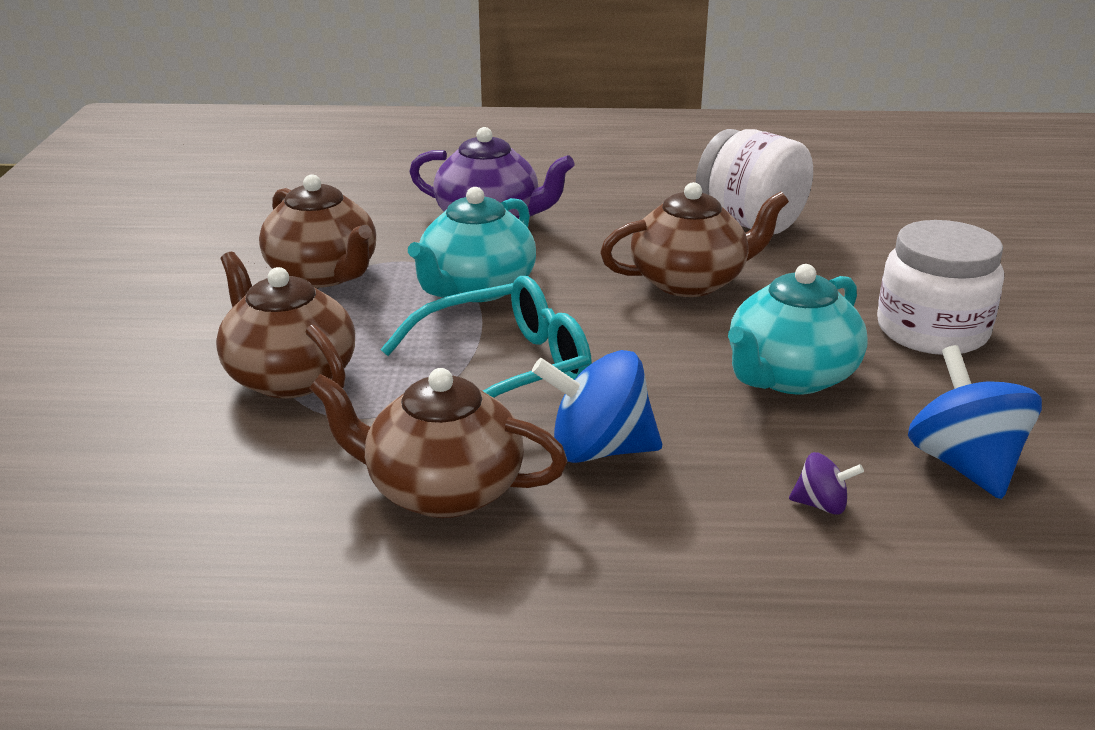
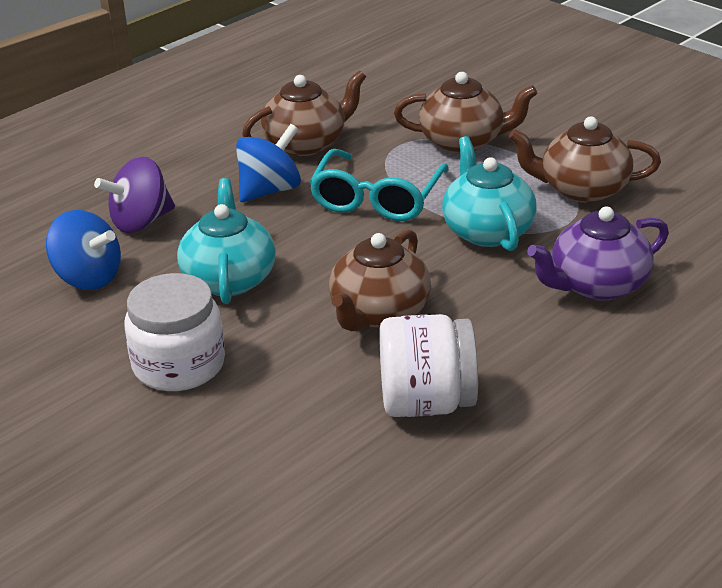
camera: 135 degrees right, 5 degrees up
purple spinning top [789,452,864,515] -> purple spinning top [94,157,175,233], size x2.06

